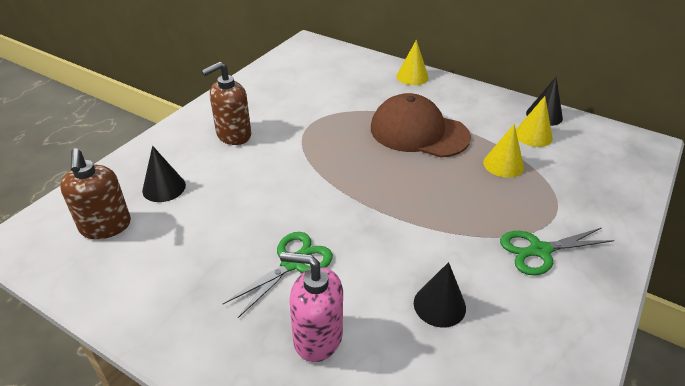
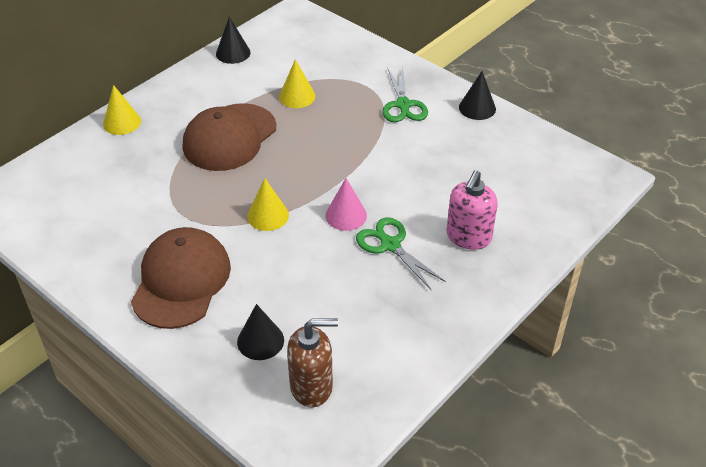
camera: 80 degrees left, 5 degrees up
brown soap dispenser [201,62,251,145] -> brown cap [131,227,231,329]
black cone [414,262,466,328] -> black cone moved to [459,71,496,120]
yellow cone [516,96,553,147] -> yellow cone moved to [247,178,289,231]
none -> pink cone [326,178,367,231]

